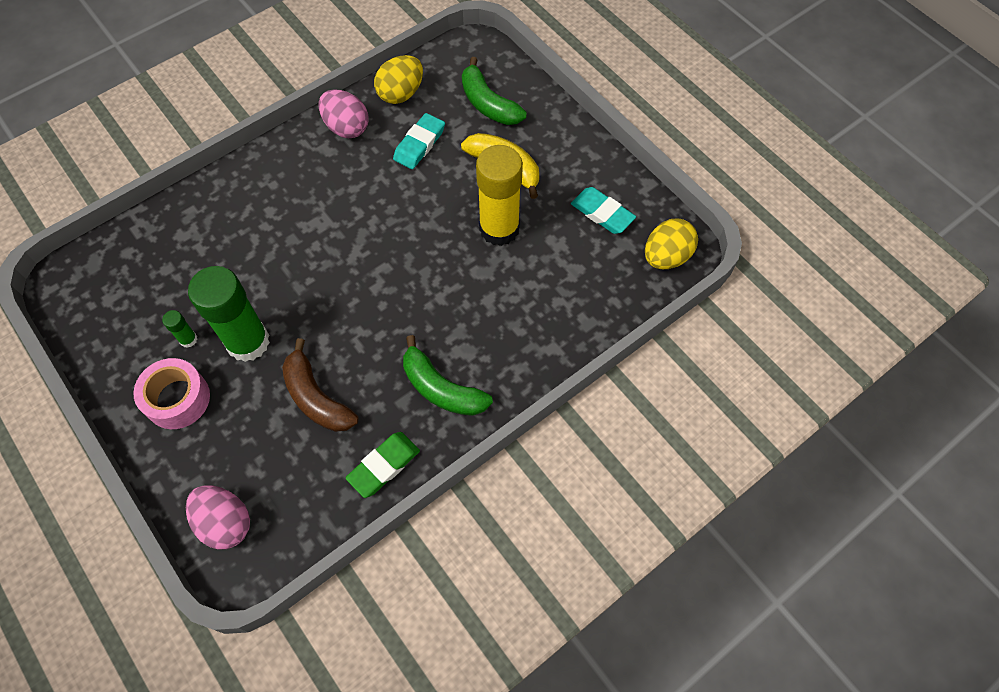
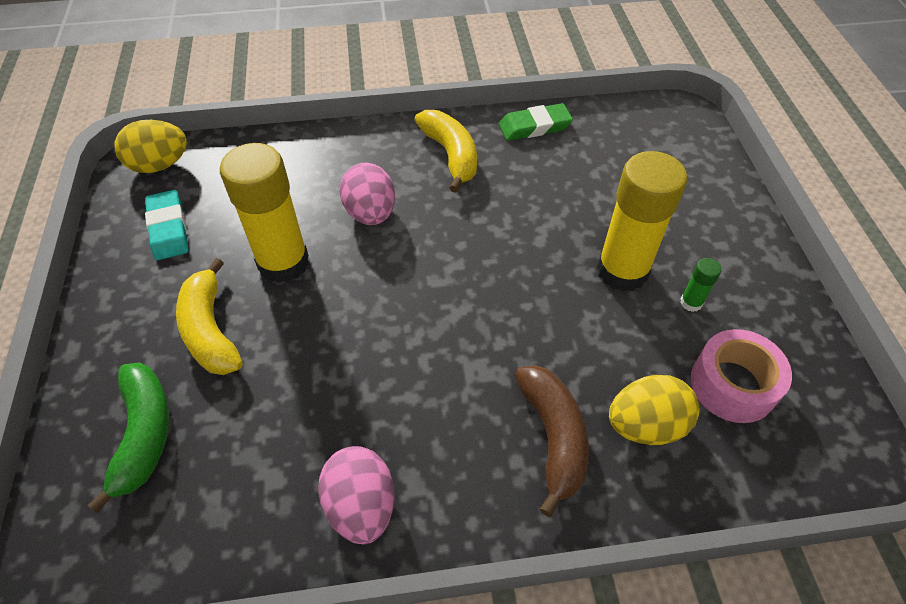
camera: 150 degrees left, 10 degrees down
pink tape [133,358,210,429] -> pink tape moved to [691,329,792,423]
pink egg [186,485,250,549] -> pink egg moved to [340,163,395,225]
green glue stick [188,266,270,362] -> yellow glue stick [597,151,687,292]
brown banana [282,338,358,432] -> brown banana moved to [515,365,589,517]
yellow egg [374,55,423,104] -> yellow egg moved to [609,375,700,445]
turquoise eraser [393,113,445,169] -> none
green banana [403,335,493,416] -> yellow banana [415,110,477,193]

